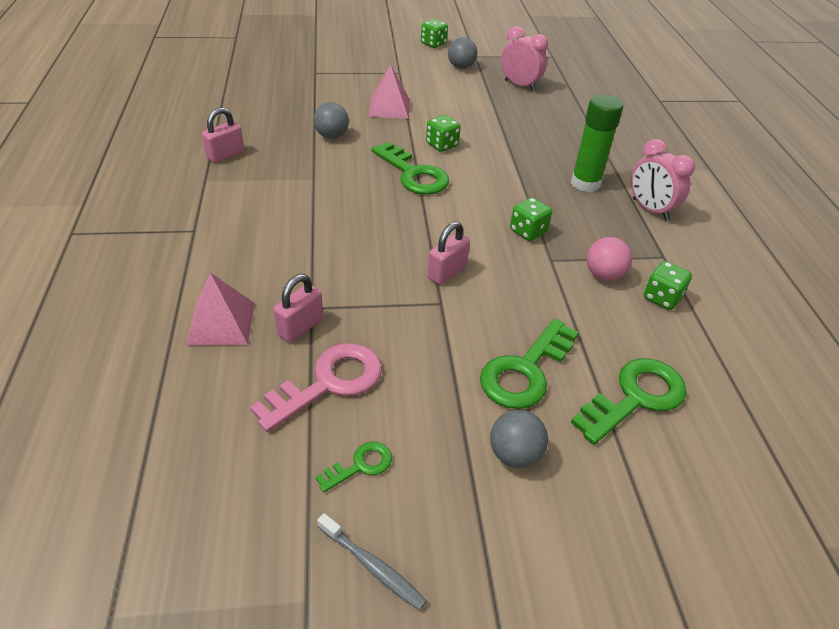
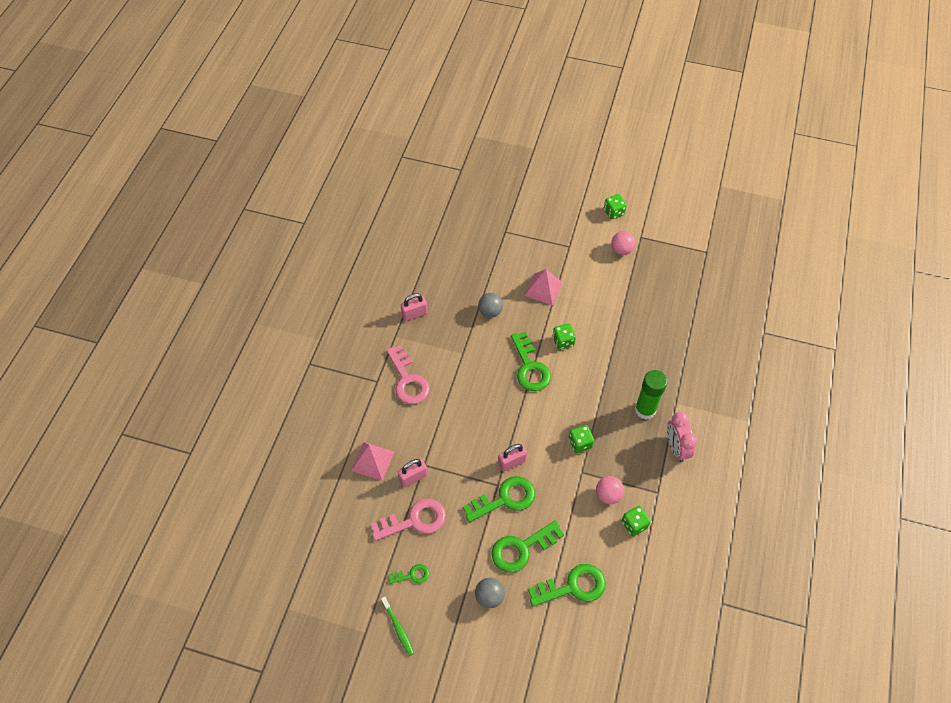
camera: 25 degrees right, 15 degrees up
grey toothbrush [317,513,427,610] -> green toothbrush [381,596,414,656]
grey ball [448,37,477,69] -> pink ball [611,231,635,255]
pink clock [501,26,548,91] -> none
none -> pink key [387,345,430,404]
none -> green key [463,476,535,522]

